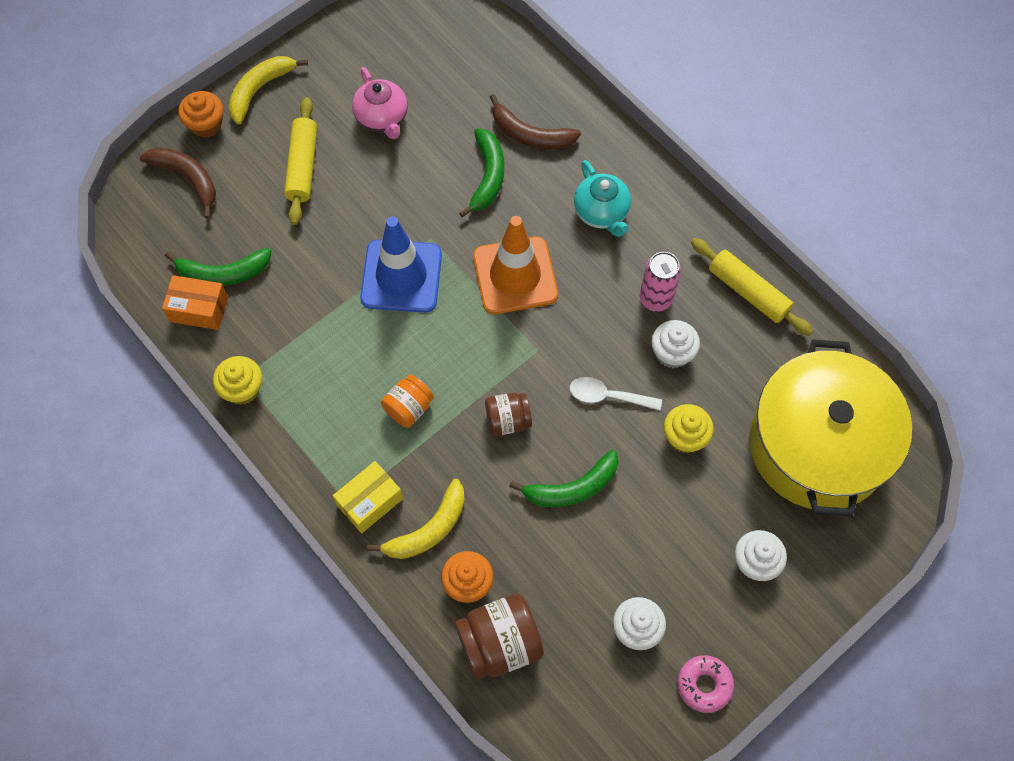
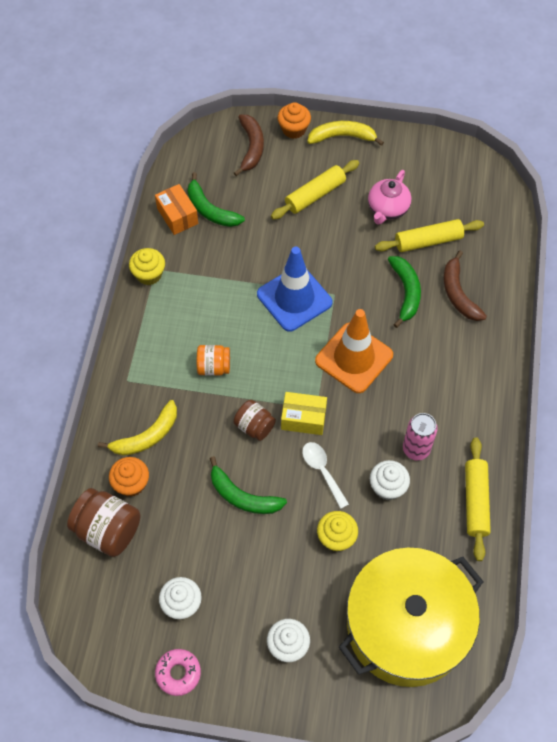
camera: 50 degrees right, 5 degrees down
yellow box [333,461,403,533] -> yellow box moved to [281,392,327,435]
yellow banana [367,479,465,559] -> yellow banana turned 45 degrees counterclockwise [98,400,177,456]
green banana [459,128,504,217] -> green banana turned 60 degrees counterclockwise [388,256,421,328]
turquoise teapot [574,160,631,237] -> none
none -> yellow rolling pin [375,219,484,252]

